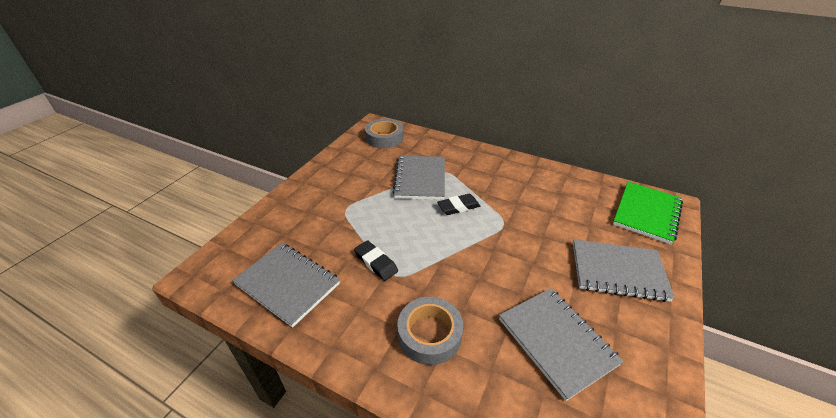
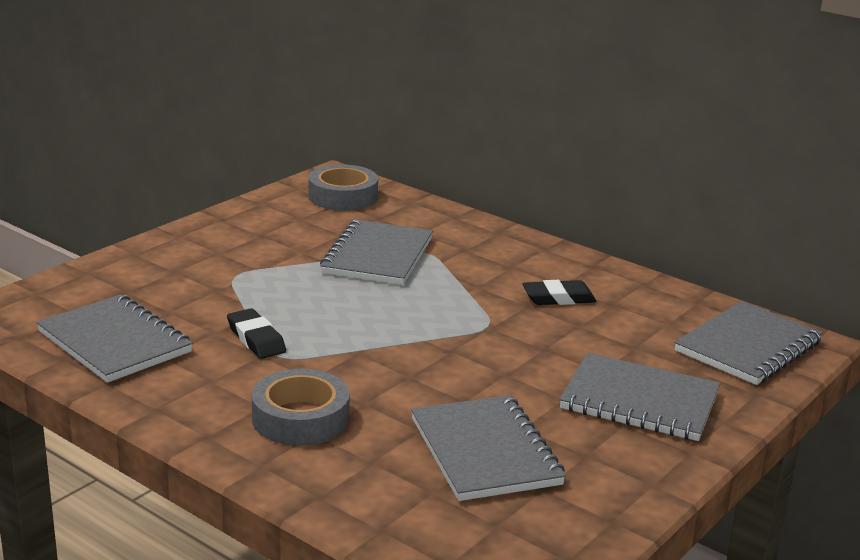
camera: 10 degrees right, 15 degrees down
black eraser [437,194,480,215] -> black eraser moved to [522,280,597,305]
green notebook [613,182,683,244] -> grey notebook [674,301,823,385]

